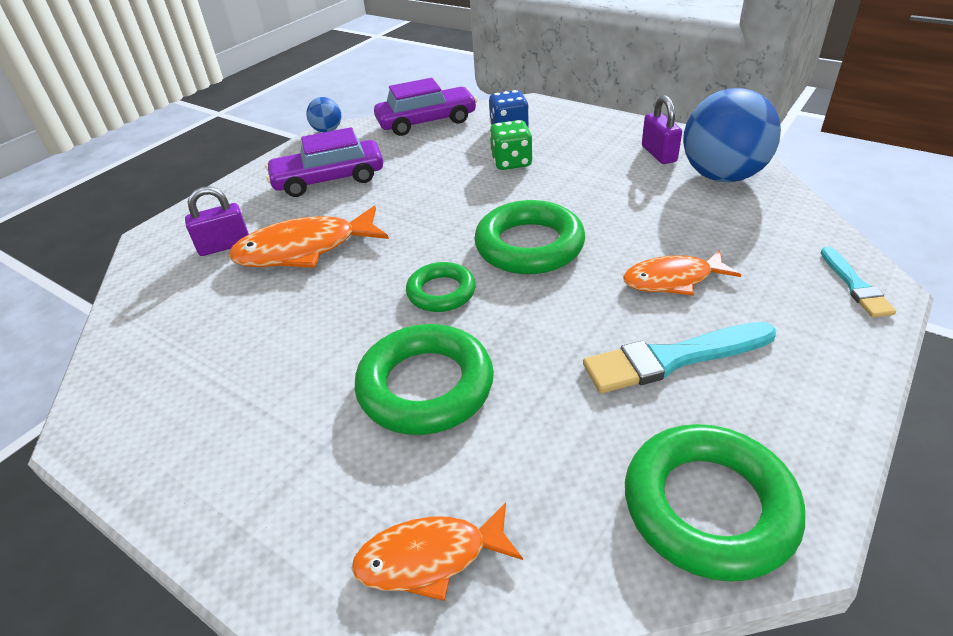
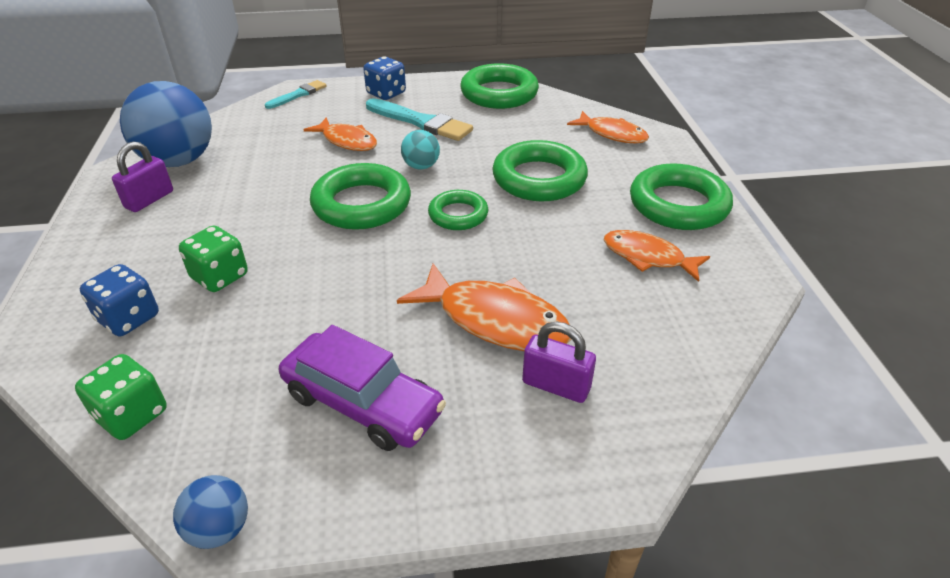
camera: 135 degrees left, 0 degrees up
purple car [374,78,477,136] -> green dice [75,354,167,440]
none -> blue dice [363,57,406,100]
none -> turquoise ball [401,130,440,170]
none -> orange fish [604,230,710,282]
none -> green ring [630,163,733,230]

